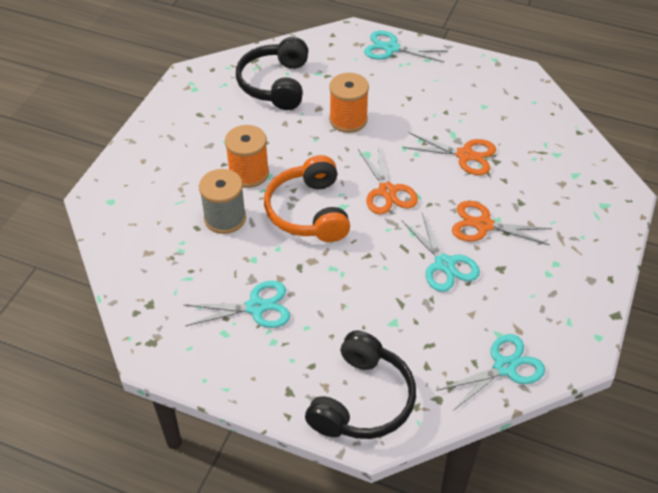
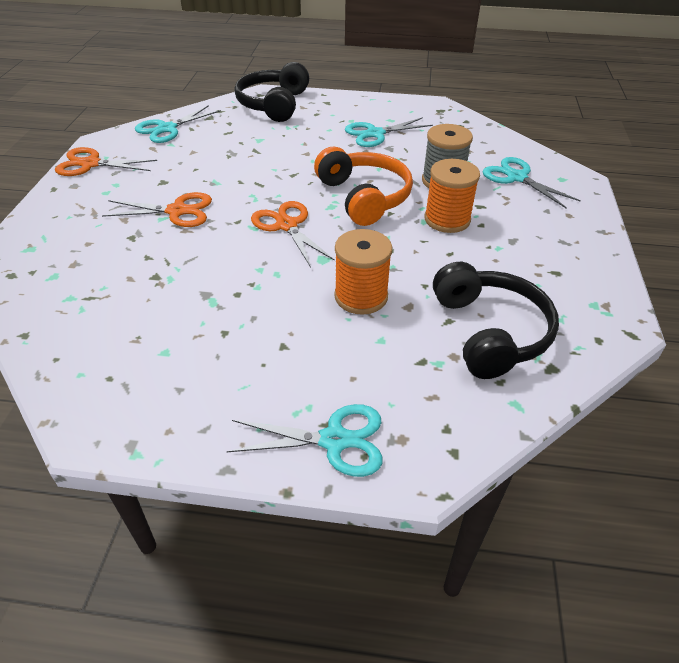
camera: 165 degrees right, 5 degrees down
turquoise scissors [402,213,480,292] -> turquoise scissors moved to [482,157,581,209]
orange scissors [403,133,496,175] -> orange scissors moved to [55,147,157,176]

